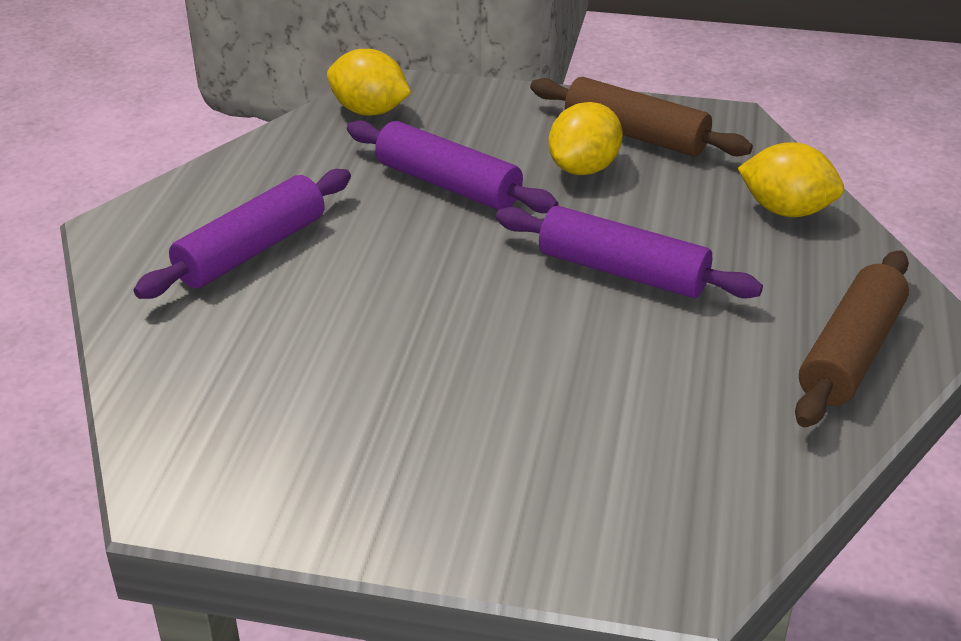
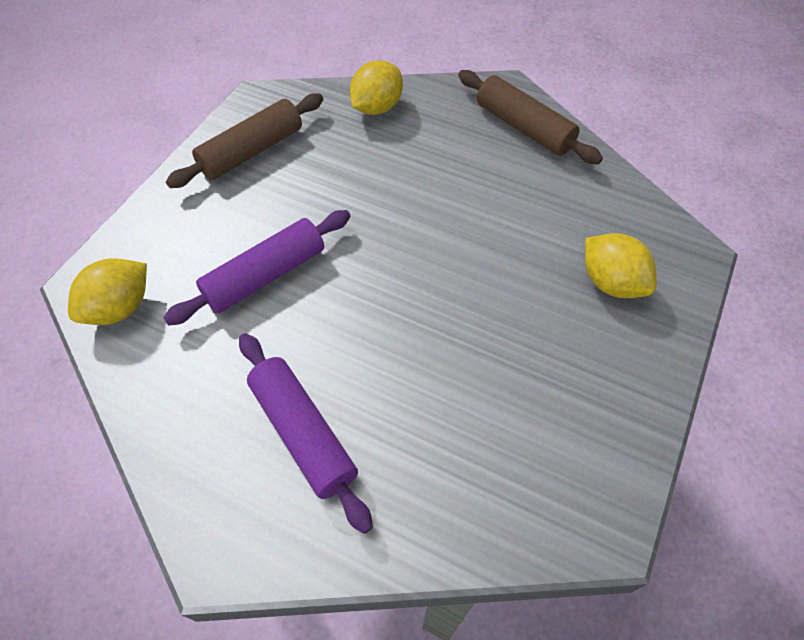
camera: 75 degrees left, 20 degrees up
purple rolling pin [496,206,763,299] -> none
yellow lemon [548,102,623,175] -> yellow lemon moved to [585,233,656,298]

